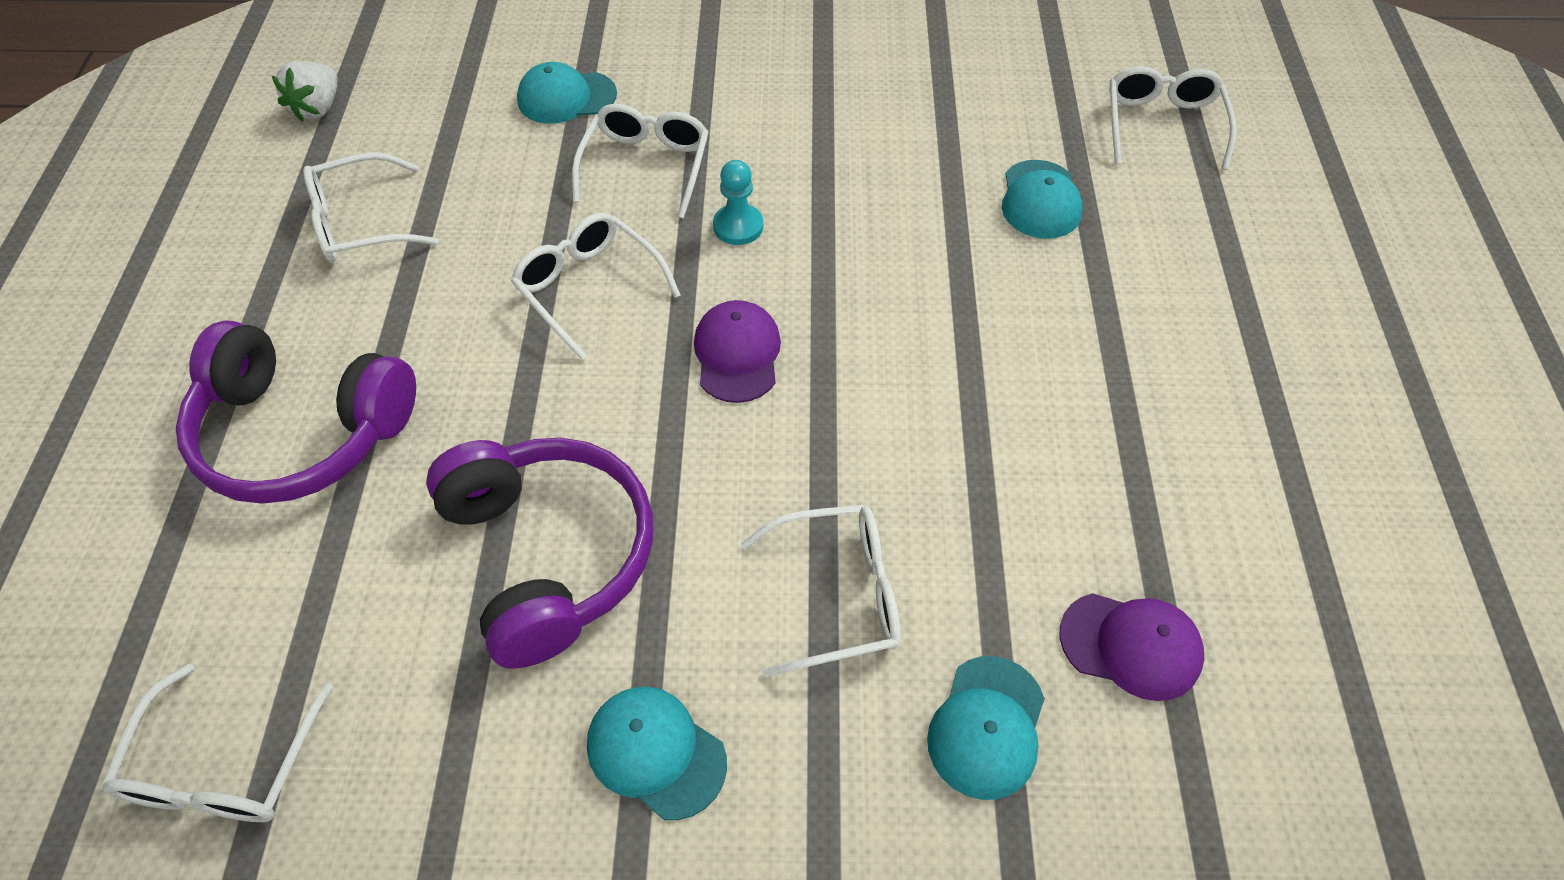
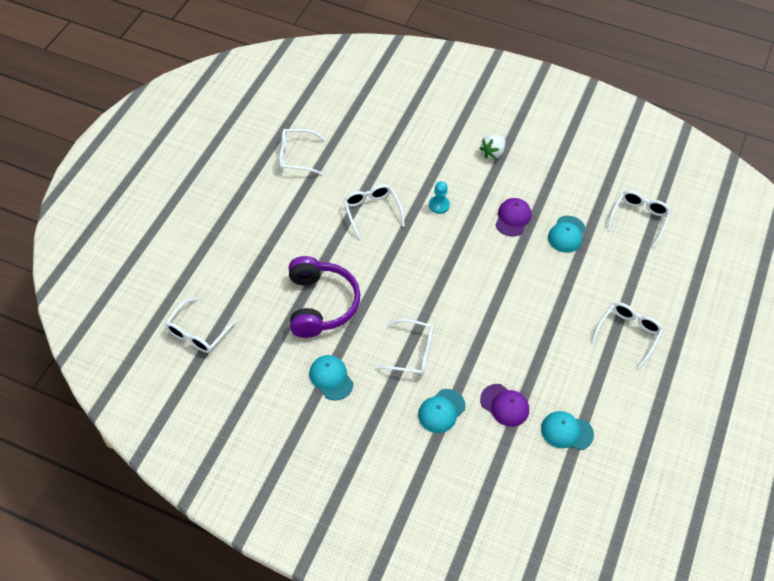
camera: 20 degrees right, 0 degrees up
purple headphones [176,320,416,504] -> none
white strawberry [272,61,338,122] -> white strawberry moved to [480,135,506,159]
turquoise cap [517,62,617,124] -> turquoise cap moved to [541,411,594,450]
white glasses [572,104,709,219] -> white glasses moved to [591,302,663,369]
purple cap [694,300,781,403] -> purple cap moved to [495,198,532,236]

